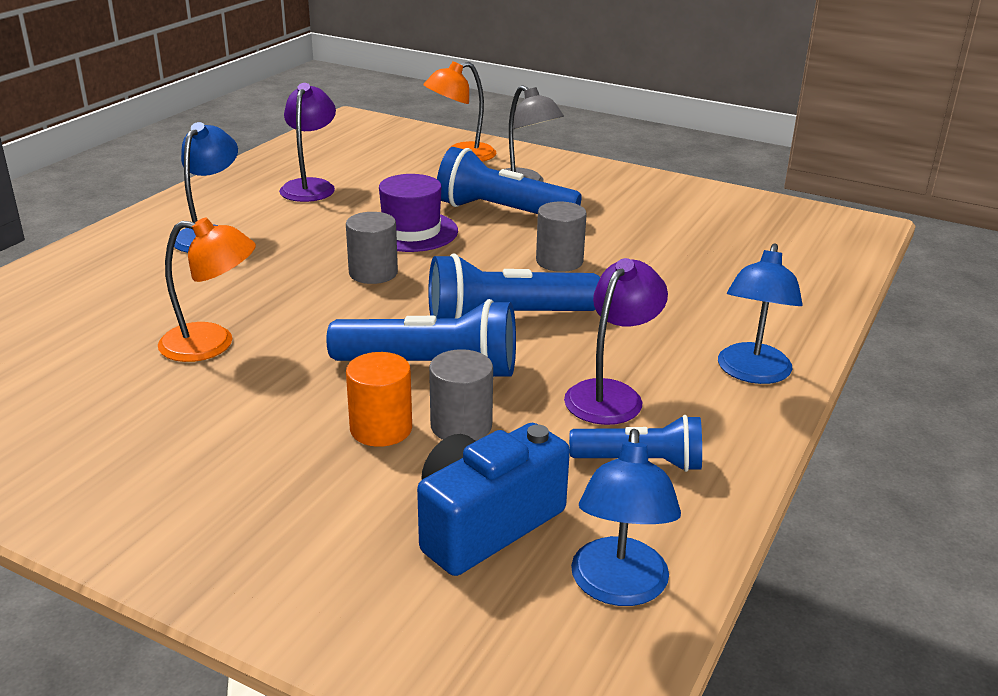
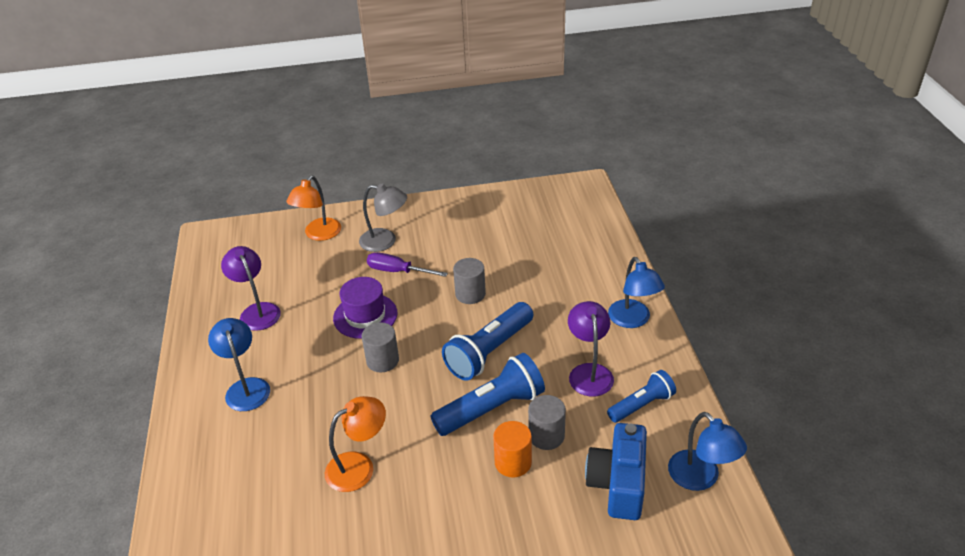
camera: 35 degrees left, 10 degrees up
blue flashlight [437,147,582,214] -> purple screwdriver [367,252,448,277]

